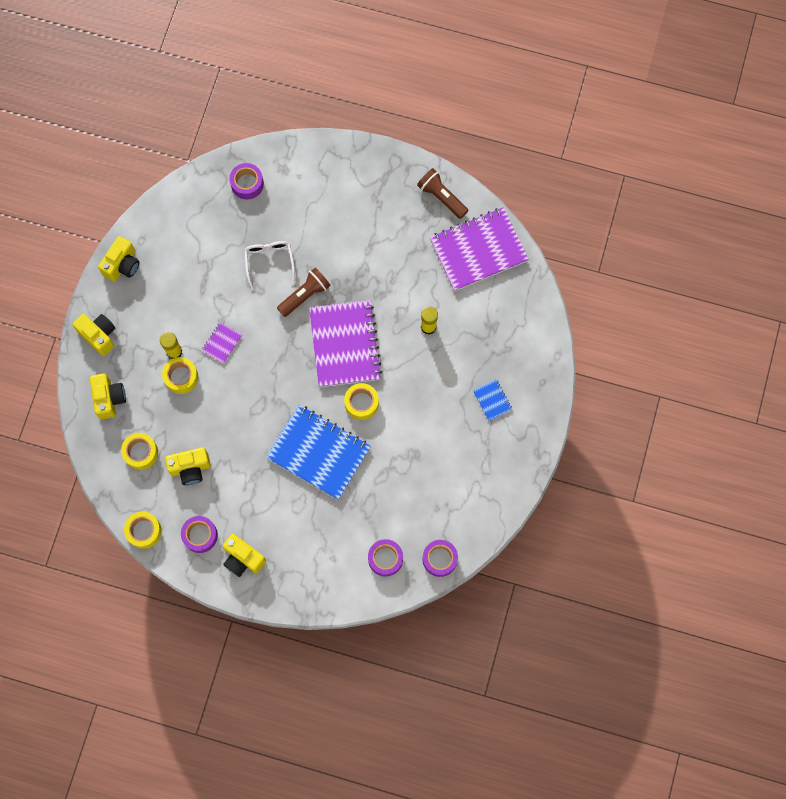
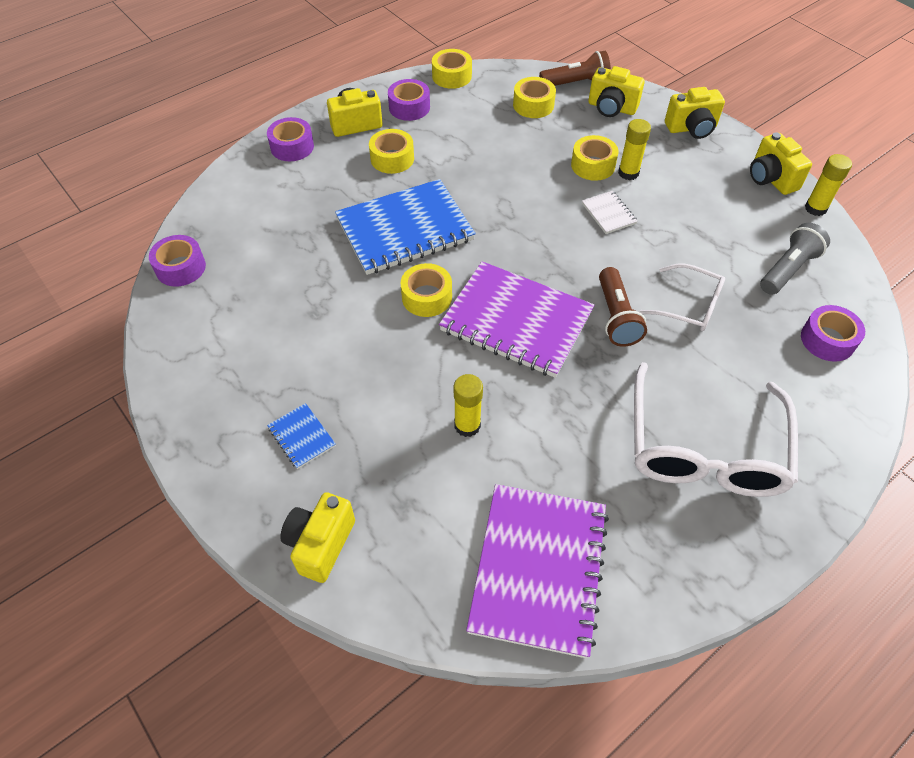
camera: 125 degrees right, 20 degrees down
yellow camera [165,447,211,485] -> yellow camera moved to [280,492,355,583]
purple notebook [202,322,242,364] -> white notebook [582,191,638,234]
purple tape [368,539,403,576] -> purple tape moved to [267,117,314,161]
brown flashlight [417,168,469,219] -> brown flashlight moved to [539,51,611,86]
blue notebook [473,379,512,421] -> blue notebook turned 45 degrees clockwise [267,403,336,469]
none -> yellow tape [369,129,414,174]
none -> white glasses [634,362,798,497]
none -> grey flashlight [760,223,830,295]
none -> yellow glue stick [805,154,852,216]

